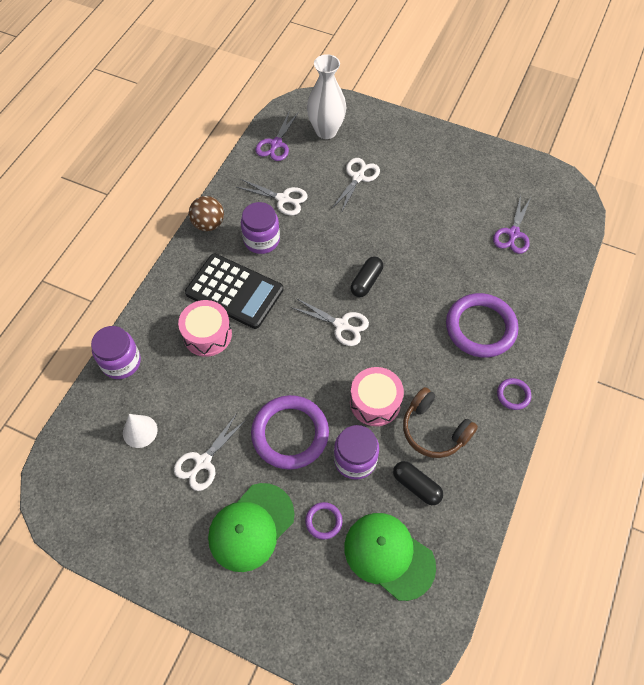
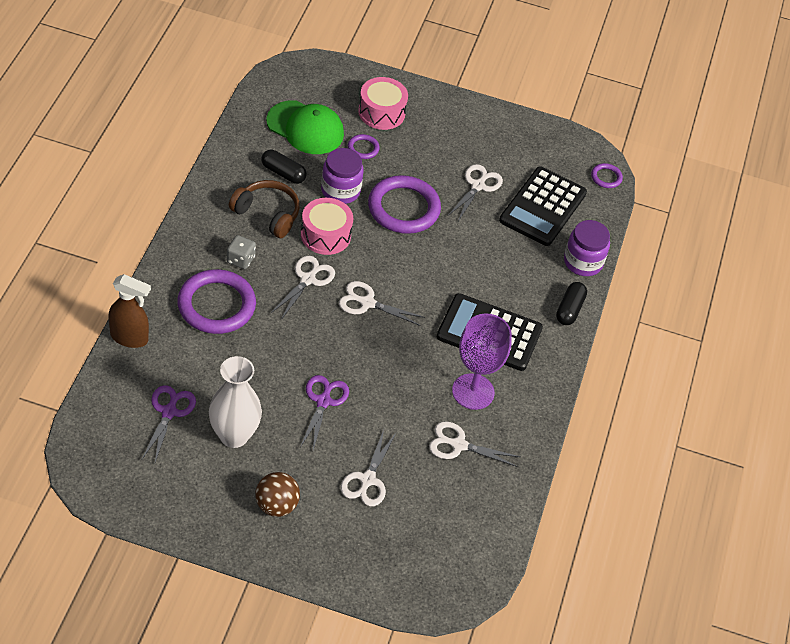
camera: 165 degrees right, 10 degrees down
white cone [123,414,158,448] -> black calculator [499,166,587,246]
pink drum [178,300,232,357] -> pink drum moved to [358,77,408,130]
brown ball [189,196,224,231] -> brown ball moved to [255,472,300,517]
green cap [208,483,295,572] -> none
purple jar [241,202,280,254] -> purple goblet [452,314,512,410]
purple scissors [255,110,299,161] -> purple scissors moved to [300,375,349,450]
white vase [307,54,346,139] -> white vase moved to [209,356,262,448]
black capsule [351,257,383,297] -> black capsule moved to [556,282,587,325]
purple ring [497,378,531,410] -> purple ring moved to [591,163,623,188]
none -> brown spray bottle [108,274,151,348]
none -> grey dice [227,235,256,269]
none -> white scissors [271,256,335,320]

